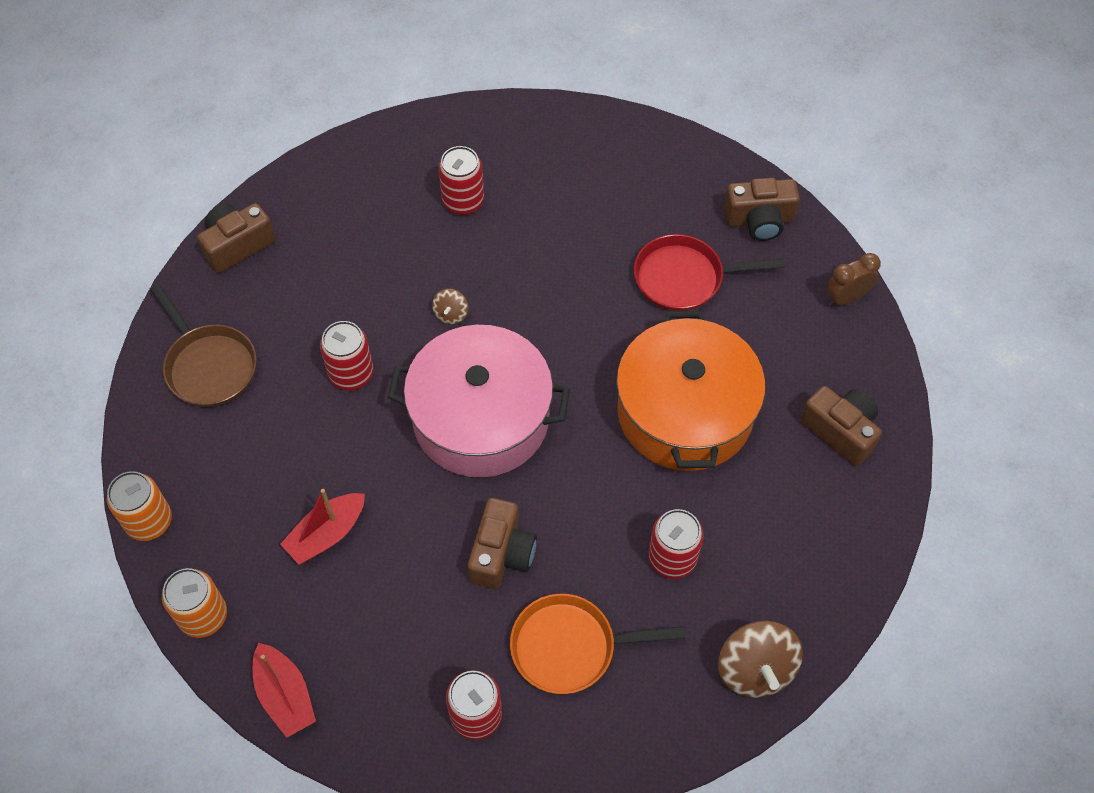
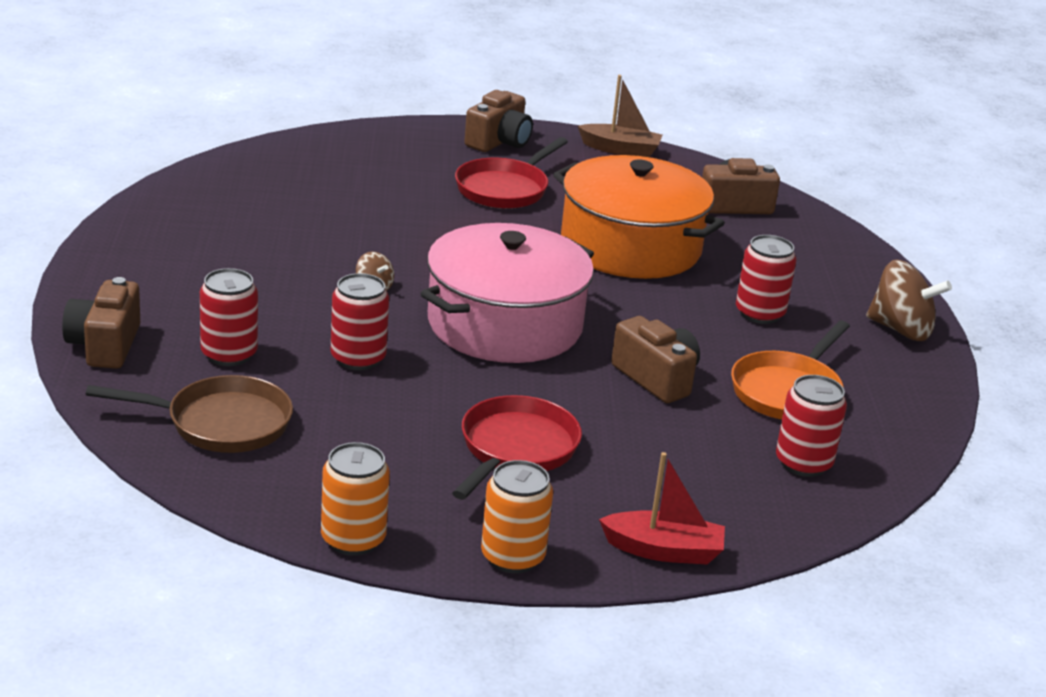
camera: 55 degrees left, 30 degrees down
red boat [280,489,365,565] -> red pan [452,395,582,500]
red can [438,146,484,215] -> red can moved to [200,268,258,366]
brown clock [826,253,881,307] -> brown boat [578,75,662,157]

